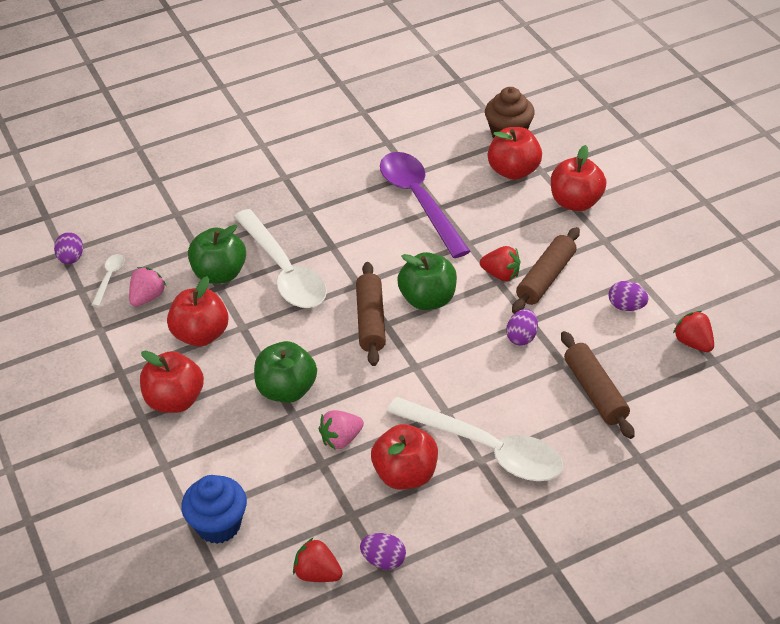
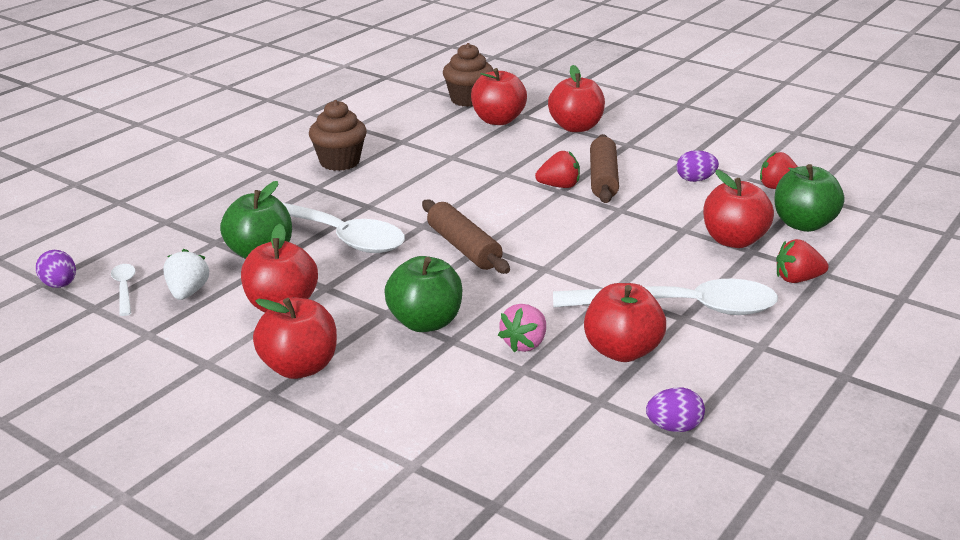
camera: 30 degrees left, 15 degrees down
pink strawberry [129,267,166,307] -> white strawberry [163,249,209,300]
blue cupcake [181,475,247,544] -> none
red strawberry [293,537,343,582] -> red strawberry moved to [776,239,829,283]
purple spoon [380,152,471,258] -> none
green apple [397,252,457,310] -> green apple moved to [774,164,844,232]
purple egg [506,309,538,346] -> none
brown rolling pin [561,331,635,439] -> red apple [703,170,774,248]
none -> brown cupcake [309,100,367,171]

